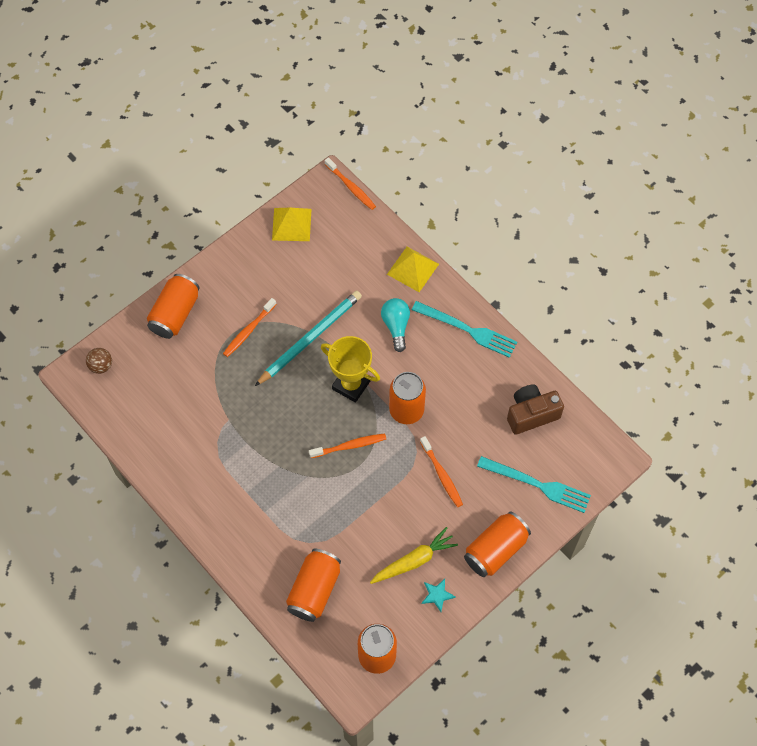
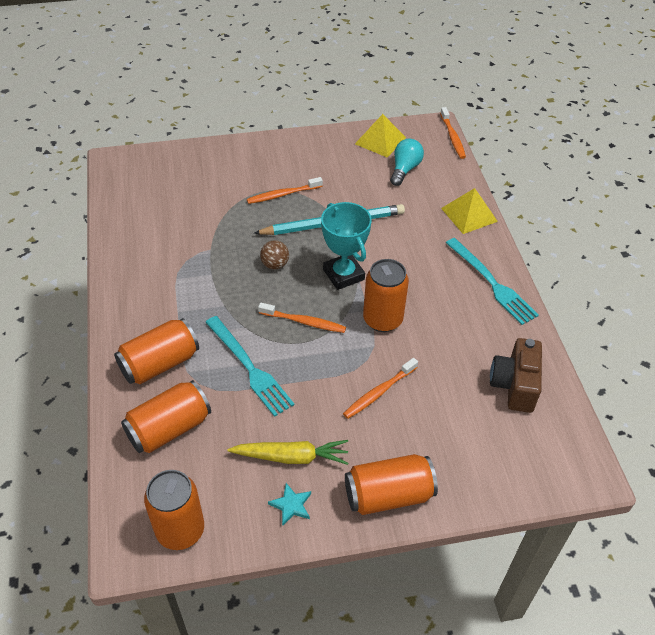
camera: 30 degrees right, 15 degrees down
brown ball [86,348,112,374] -> brown ball moved to [260,240,289,269]
orange can [147,274,199,339] -> orange can moved to [114,318,199,384]
yellow trophy [321,336,380,403] -> turquoise trophy [321,202,372,290]
turquoise light bulb [381,298,410,352] -> turquoise light bulb moved to [390,139,424,186]
orange toothbrush [420,436,463,507] -> orange toothbrush turned 45 degrees clockwise [343,358,418,419]
turquoise fork [477,456,591,513] -> turquoise fork moved to [205,316,295,417]
brown camera [507,384,564,435] -> brown camera turned 90 degrees counterclockwise [490,338,542,413]

